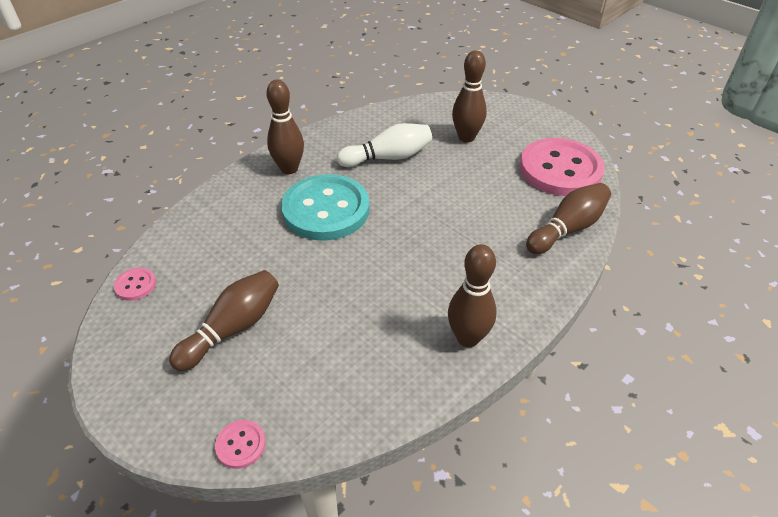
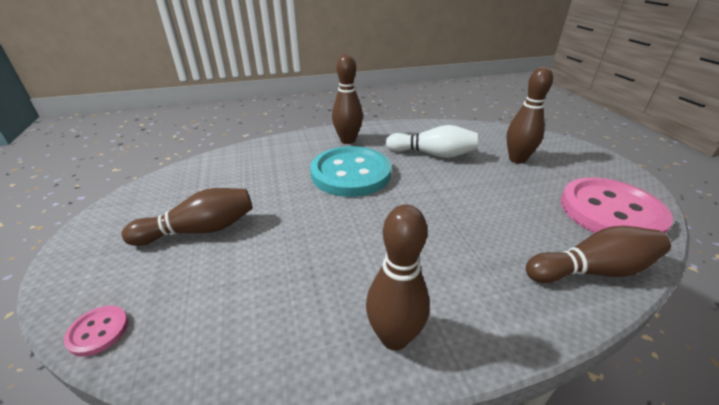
camera: 30 degrees right, 10 degrees down
pink button [114,268,156,301] -> none

